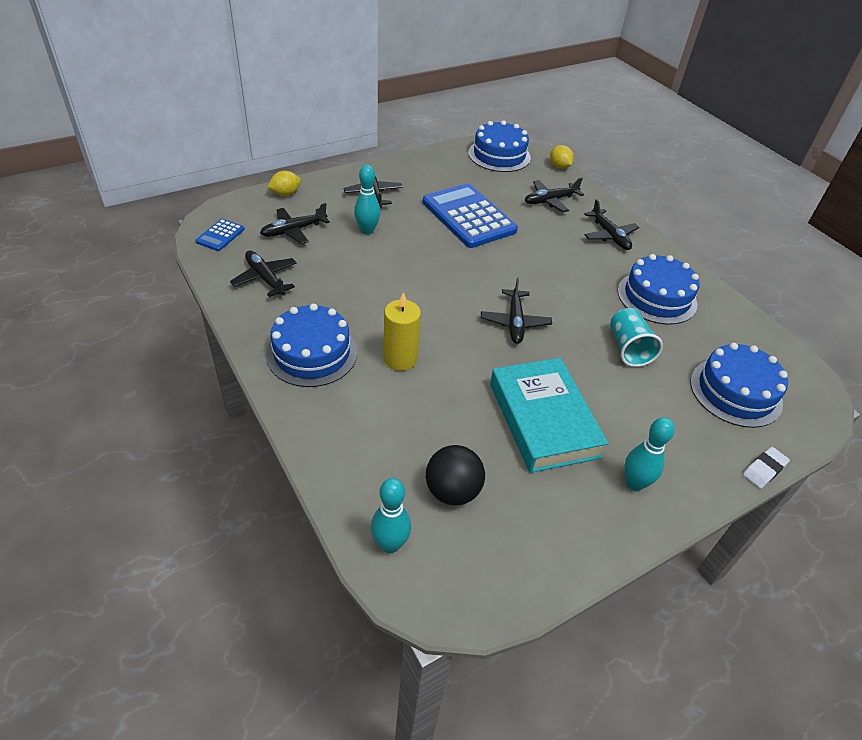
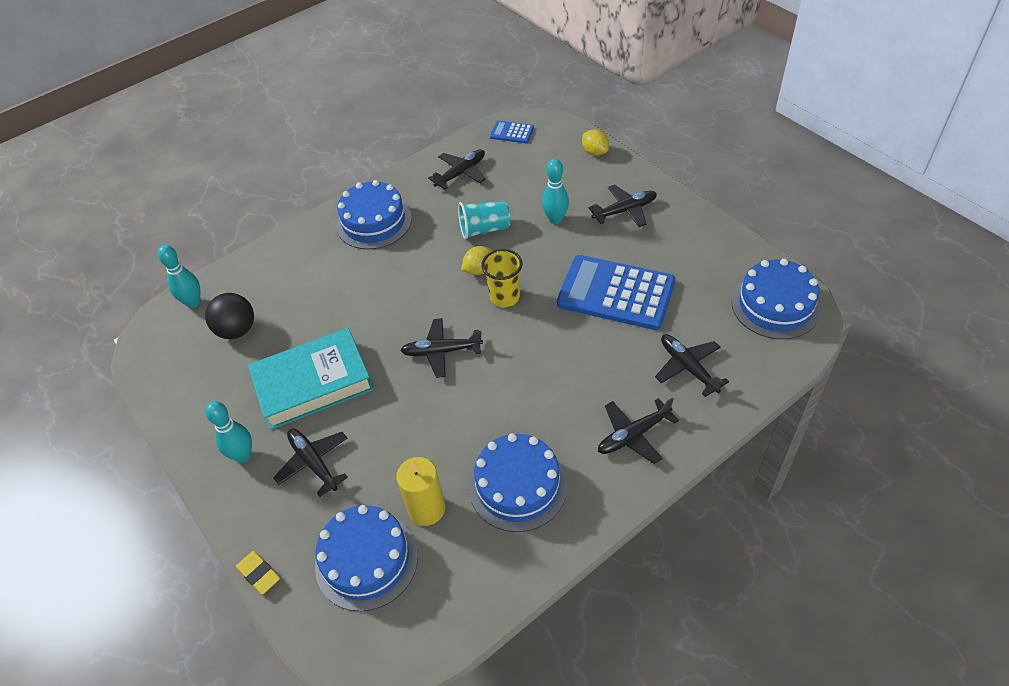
camera: 90 degrees right, 5 degrees up
black plane [260,203,330,244] -> black plane moved to [273,429,348,497]
yellow candle [383,292,421,371] -> yellow candle moved to [396,457,445,526]
blue calculator [423,183,518,248] -> blue calculator turned 120 degrees counterclockwise [557,255,675,330]
yellow lemon [550,145,574,169] -> yellow lemon moved to [461,246,494,275]
turquoise cup [610,308,663,367] -> turquoise cup moved to [458,200,511,239]
white eraser [743,447,790,488] -> yellow eraser [236,551,280,595]
none -> yellow cup [481,249,523,308]

